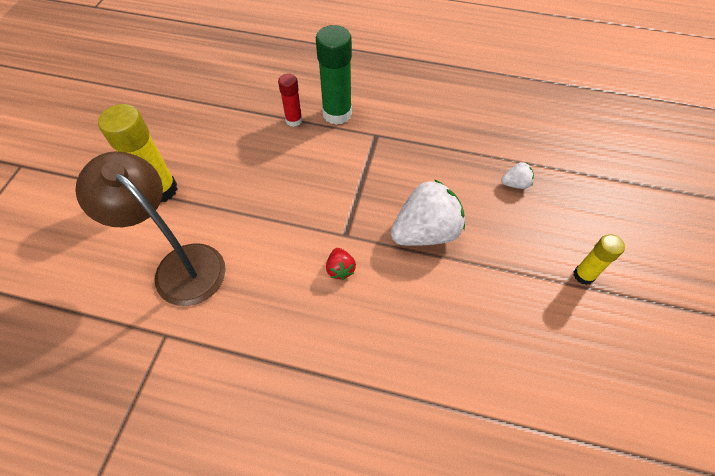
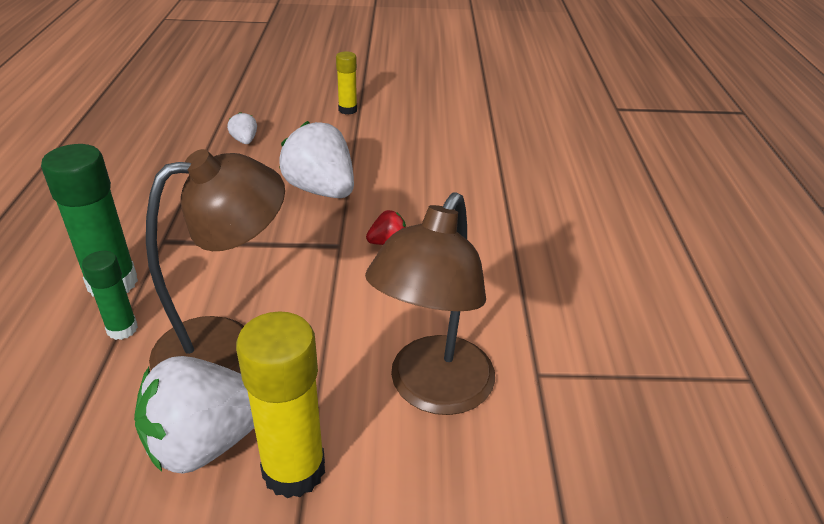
camera: 105 degrees left, 20 degrees down
red glue stick [278,73,303,127] -> green glue stick [82,251,138,340]
none -> white strawberry [134,356,254,474]
none -> brown lamp [146,149,285,374]

